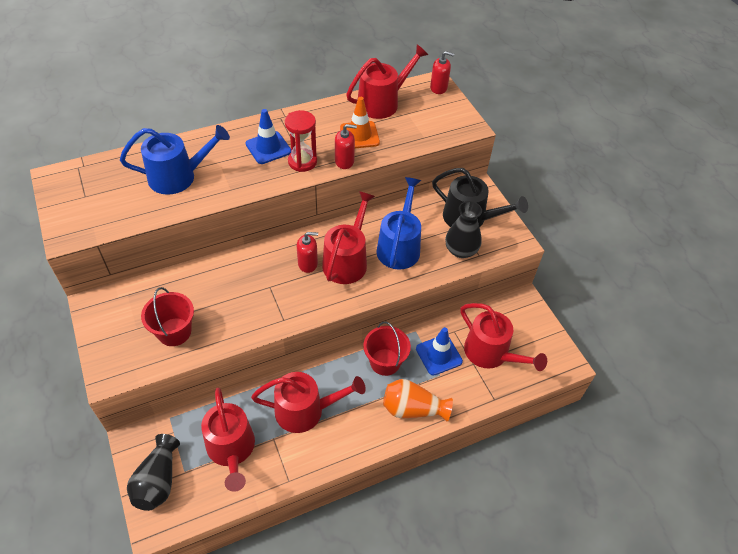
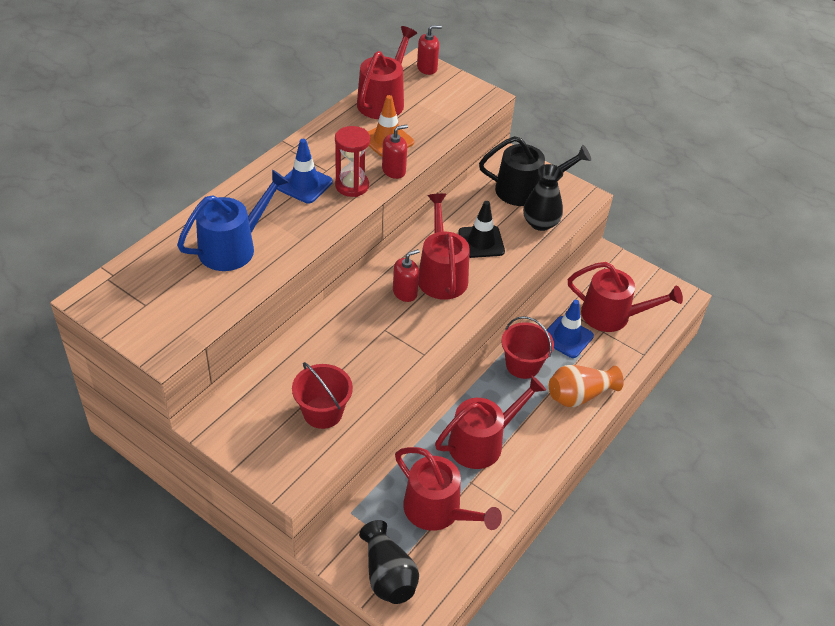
camera: 30 degrees left, 5 degrees down
blue watering can [376,177,421,269] -> black traffic cone [458,201,505,258]

